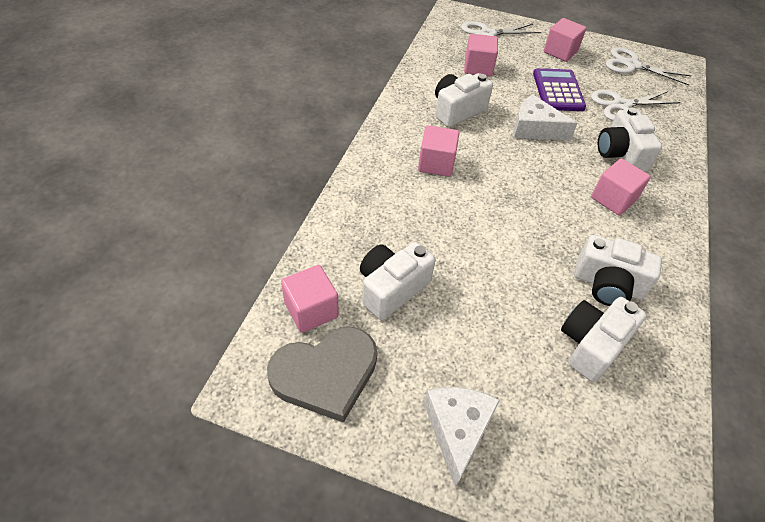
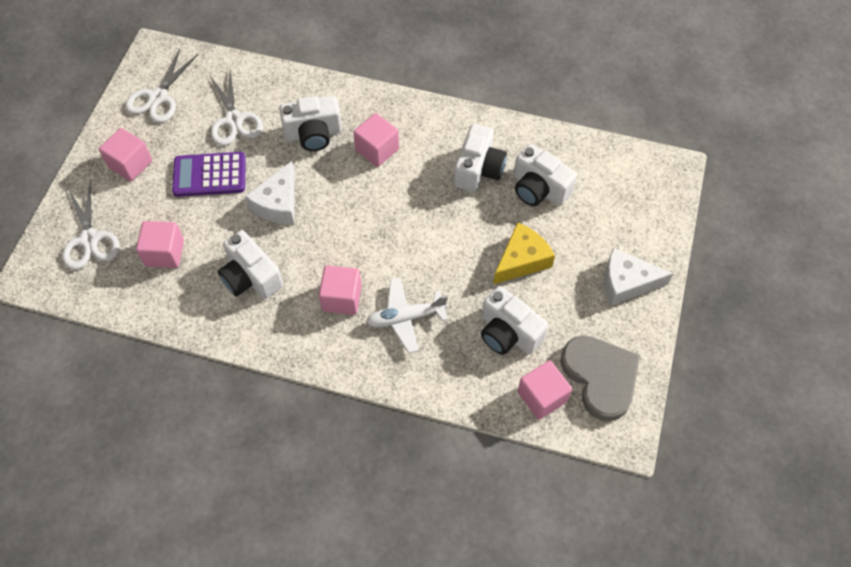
camera: 90 degrees left, 10 degrees up
none -> white plane [366,277,448,353]
none -> yellow cheese [493,222,555,284]

